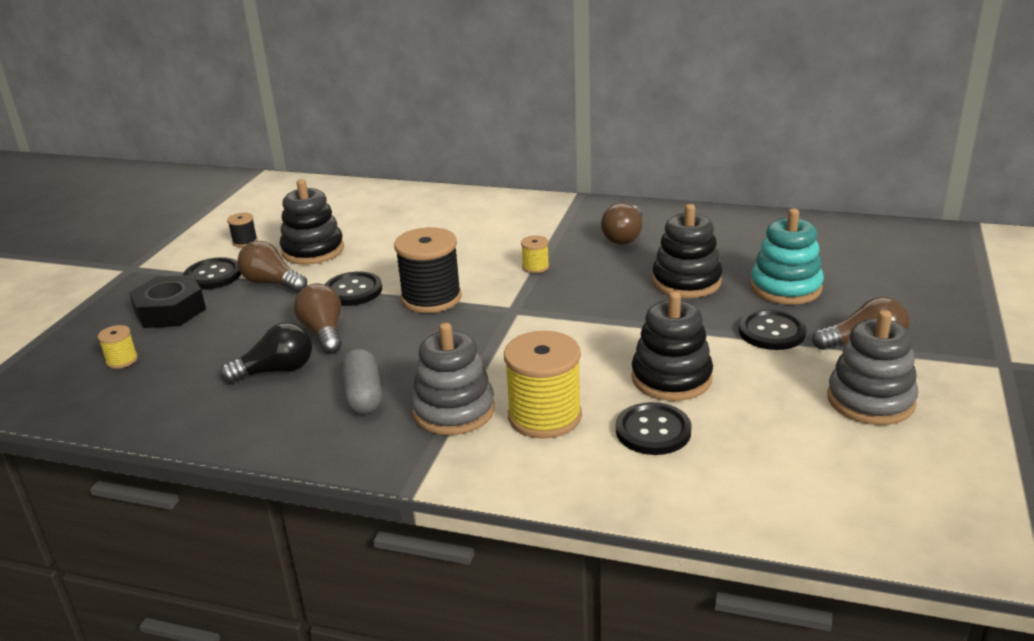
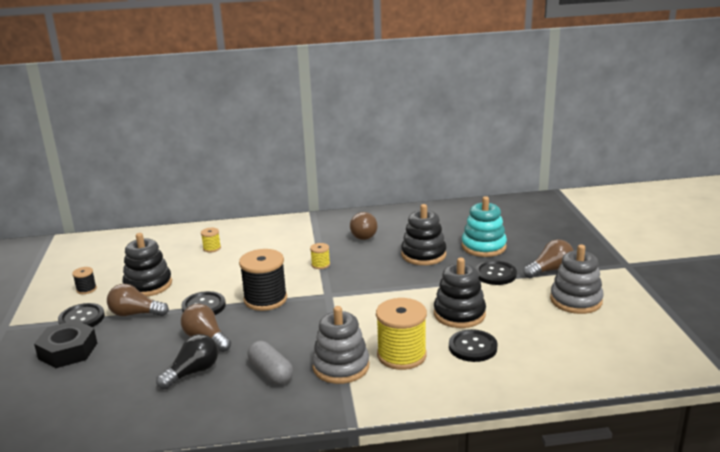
camera: 25 degrees left, 5 degrees down
yellow spool [98,325,138,369] -> yellow spool moved to [201,228,221,252]

